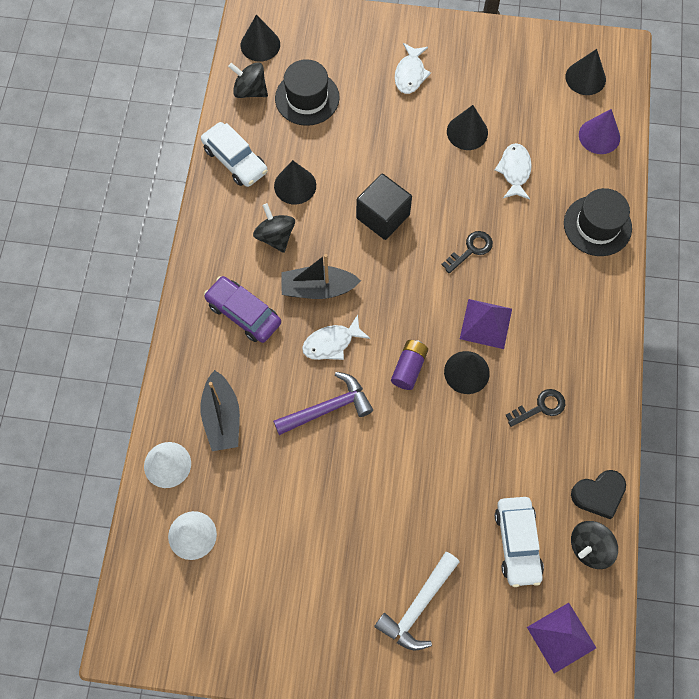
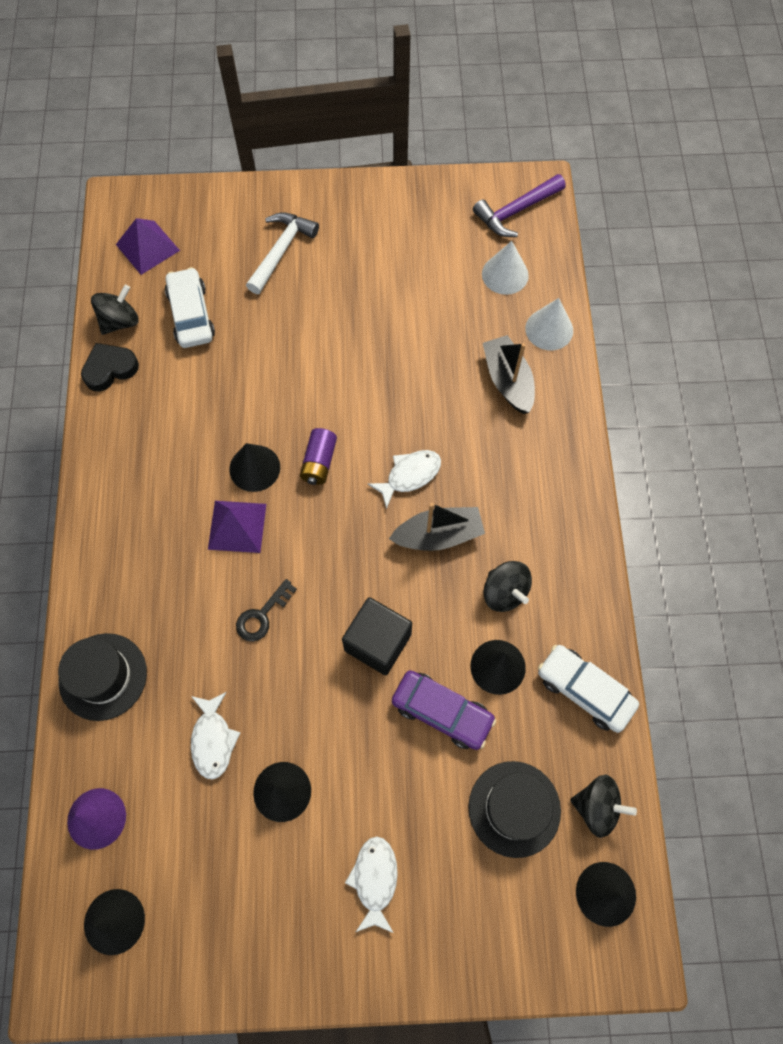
camera: 170 degrees right, 0 degrees up
purple car [204,276,281,343] -> purple car moved to [392,670,496,750]
purple hammer [273,372,373,435] -> purple hammer moved to [473,174,566,237]
black key [505,389,565,427] -> none

